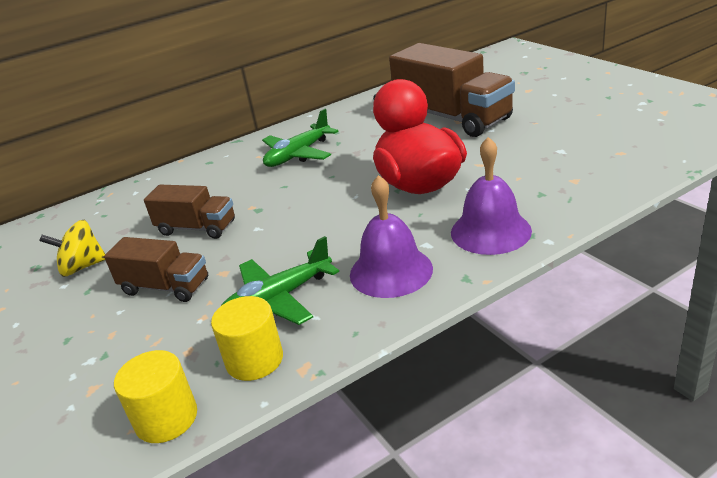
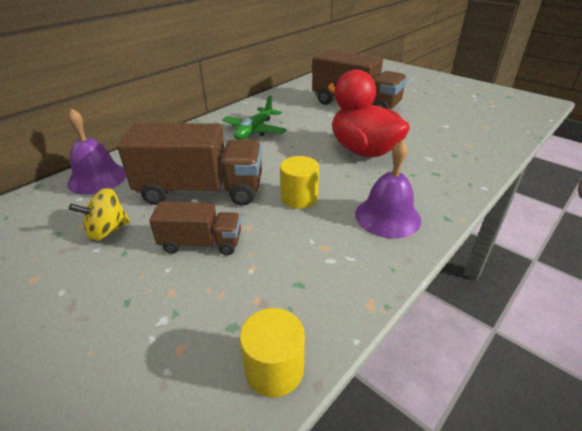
camera: 20 degrees left, 5 degrees up
brown truck [144,185,235,239] -> brown truck [117,123,262,206], size x1.82
yellow cylinder [211,296,283,381] -> yellow cylinder moved to [280,156,319,209]
green plane [221,236,339,325] -> none
purple bell [451,137,532,255] -> purple bell moved to [67,108,127,195]

